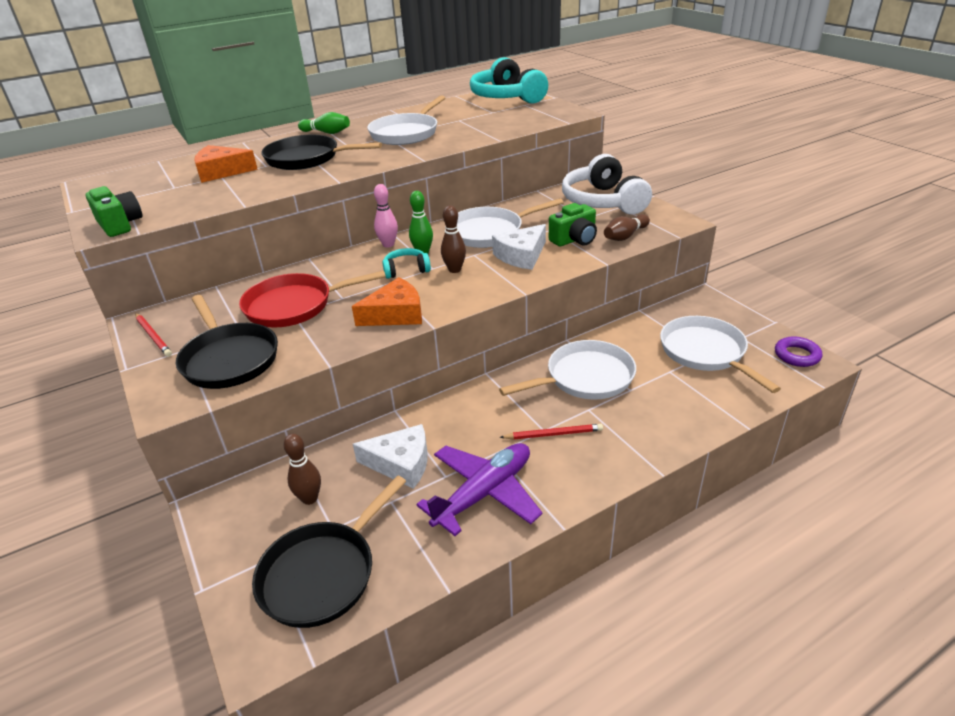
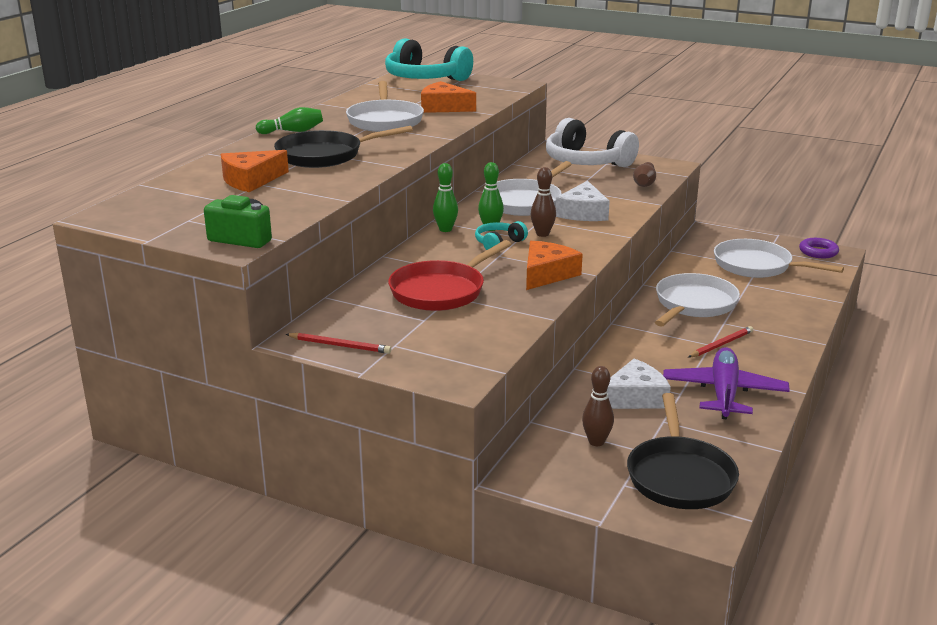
camera: 35 degrees left, 10 degrees down
black pan [176,295,278,389] -> none
pink bowling pin [374,184,398,248] -> green bowling pin [433,163,458,232]
green camera [549,203,597,246] -> none
none -> orange cheese [421,81,476,113]

